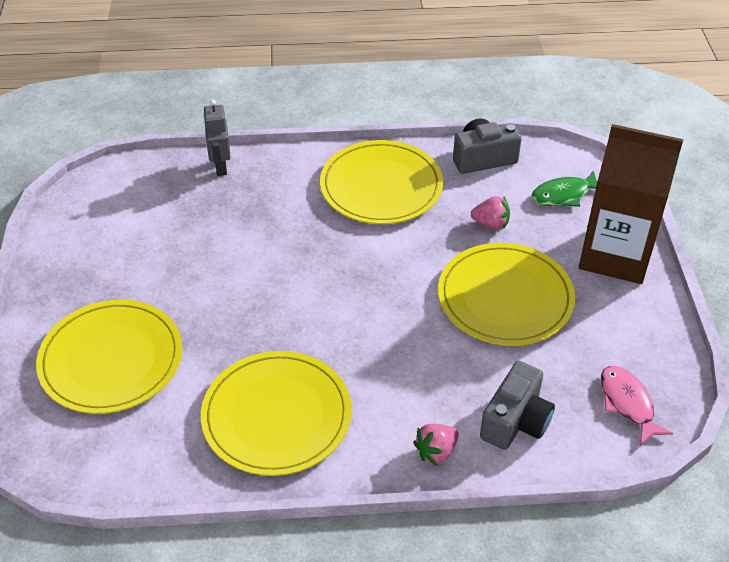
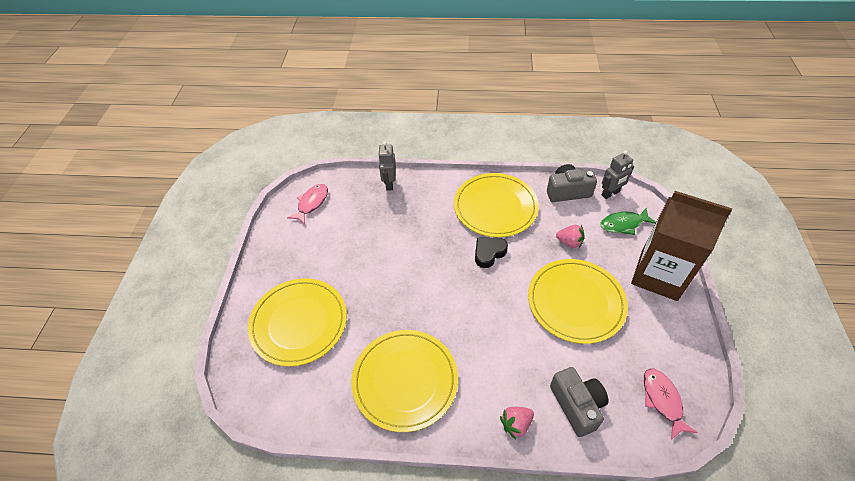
camera: 10 degrees right, 5 degrees up
grey camera [480,361,555,450] -> grey camera turned 60 degrees counterclockwise [550,367,608,437]
none -> pink fish [287,184,328,225]
none -> black heart [475,237,508,268]
none -> grey robot [602,150,634,199]

